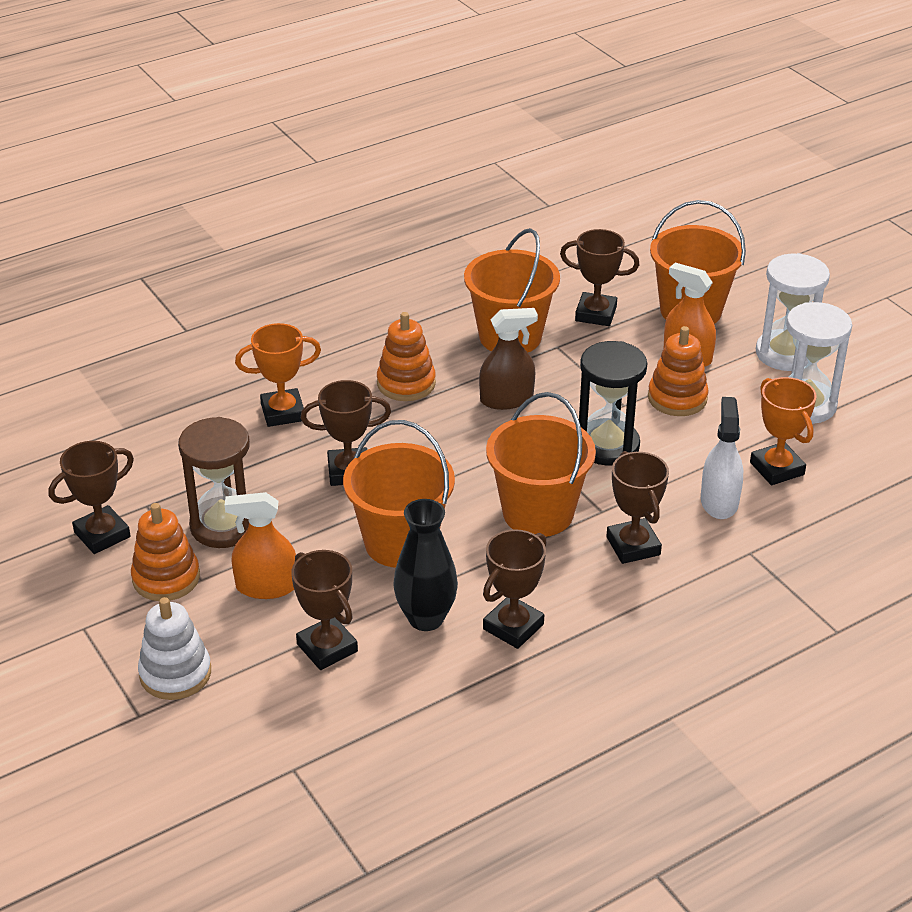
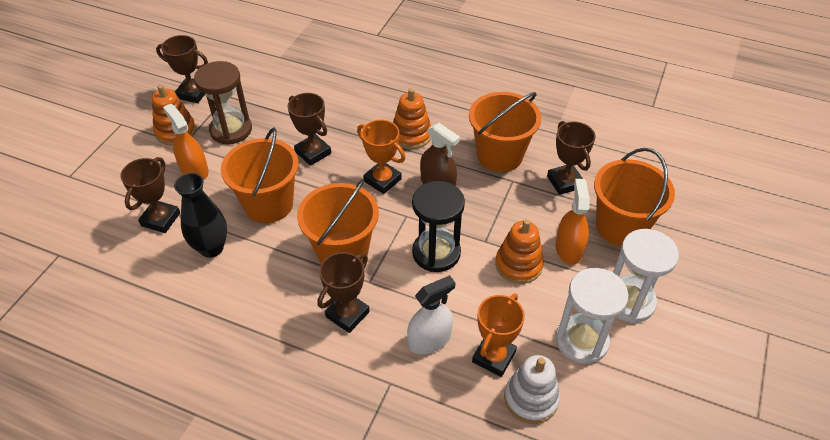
camera: 55 degrees right, 10 degrees up
white stacking toy [138,597,211,700] -> white stacking toy moved to [504,355,560,424]
orange trophy [235,323,321,427] -> orange trophy moved to [357,120,406,194]
brown trophy [483,529,547,649] -> none

